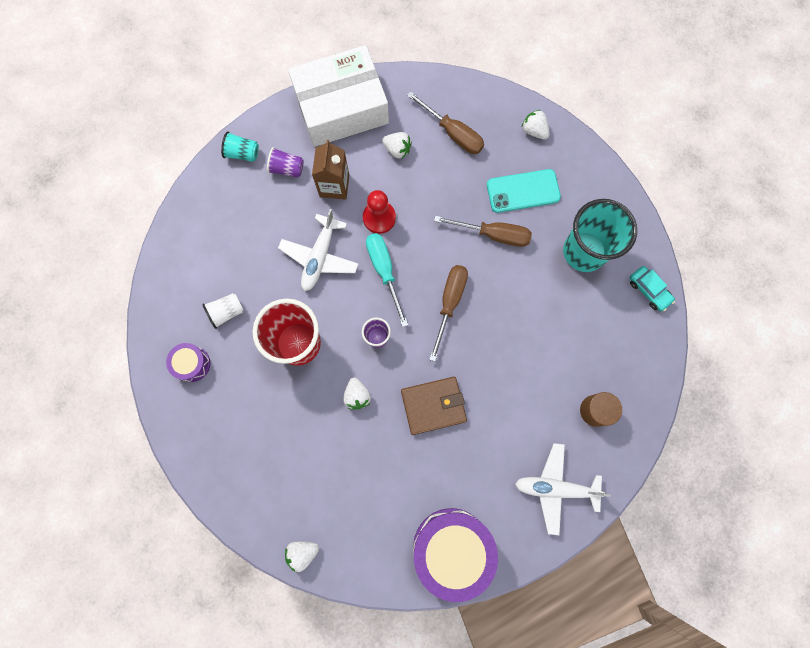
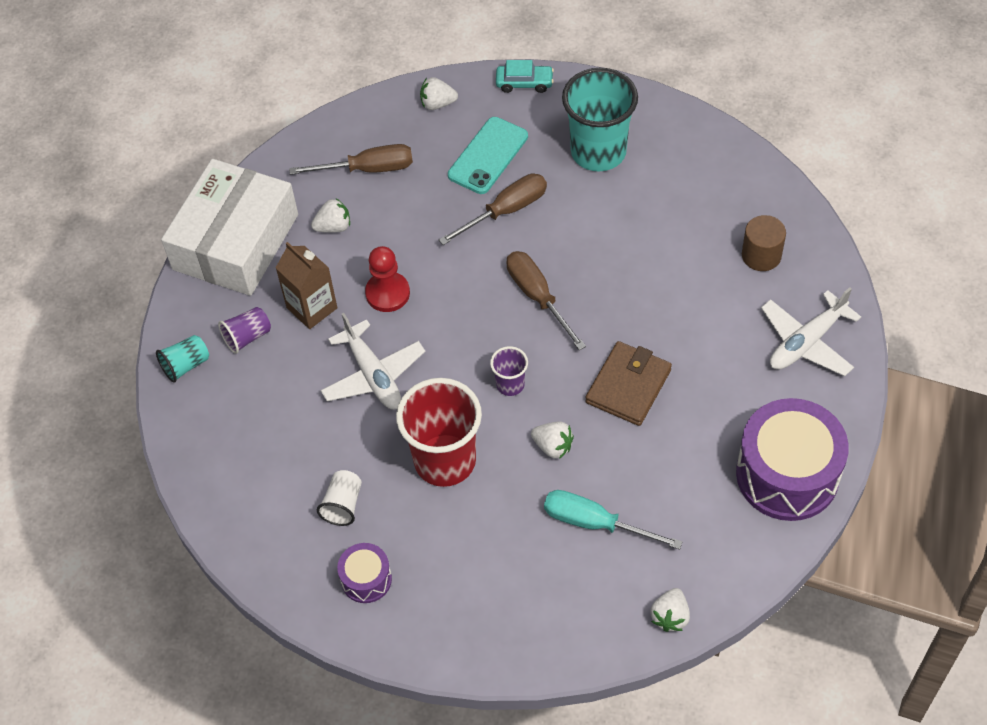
camera: 45 degrees left, 20 degrees down
turquoise screwdriver [366,233,408,327] -> turquoise screwdriver moved to [544,490,683,550]
turquoise car [630,266,675,311] -> turquoise car moved to [496,60,554,93]

